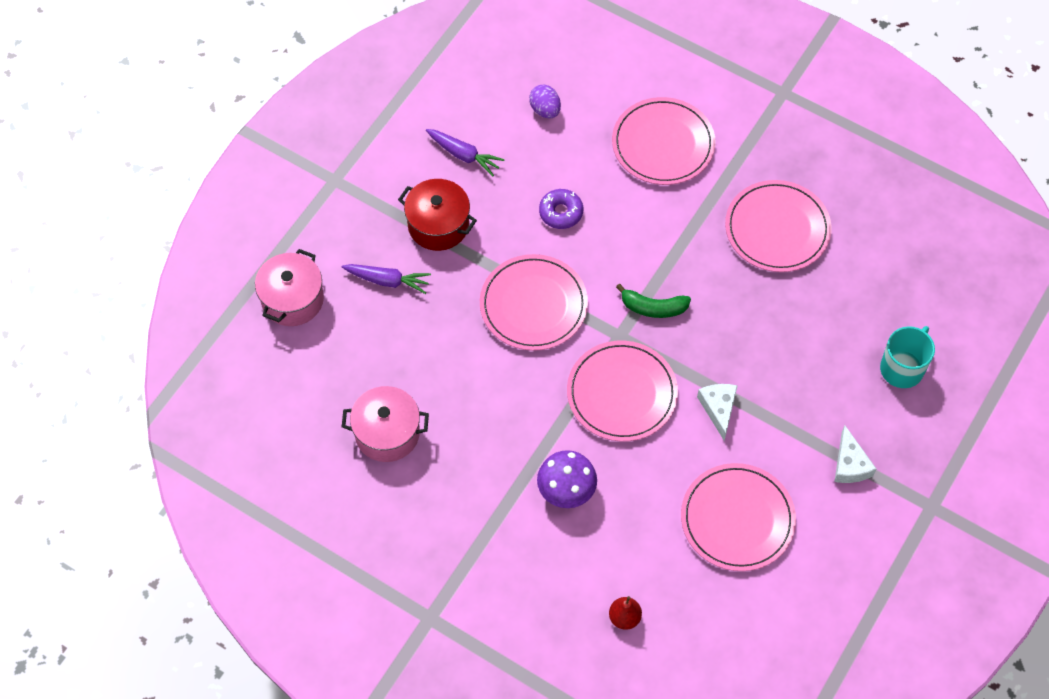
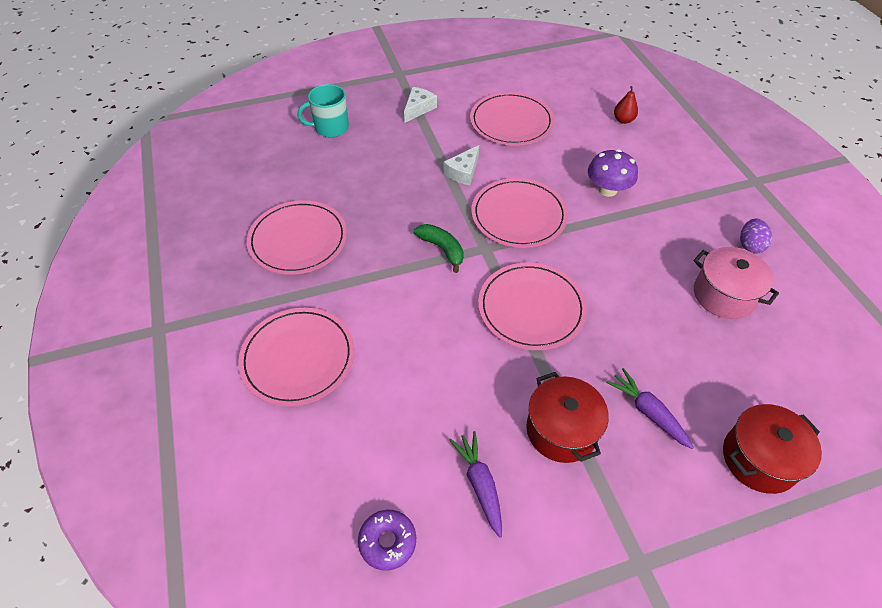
camera: 140 degrees left, 10 degrees down
pink pot [255,249,324,326] -> red pot [723,404,822,494]
purple egg [529,84,561,118] -> purple egg moved to [740,219,772,254]
purple donut [539,189,583,229] -> purple donut moved to [358,510,416,571]

